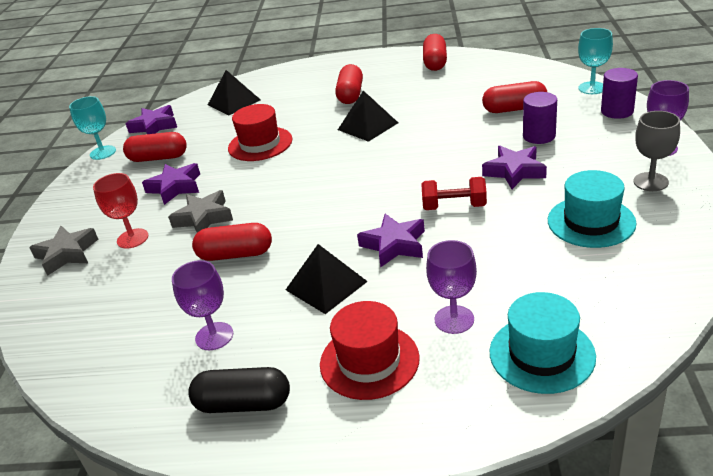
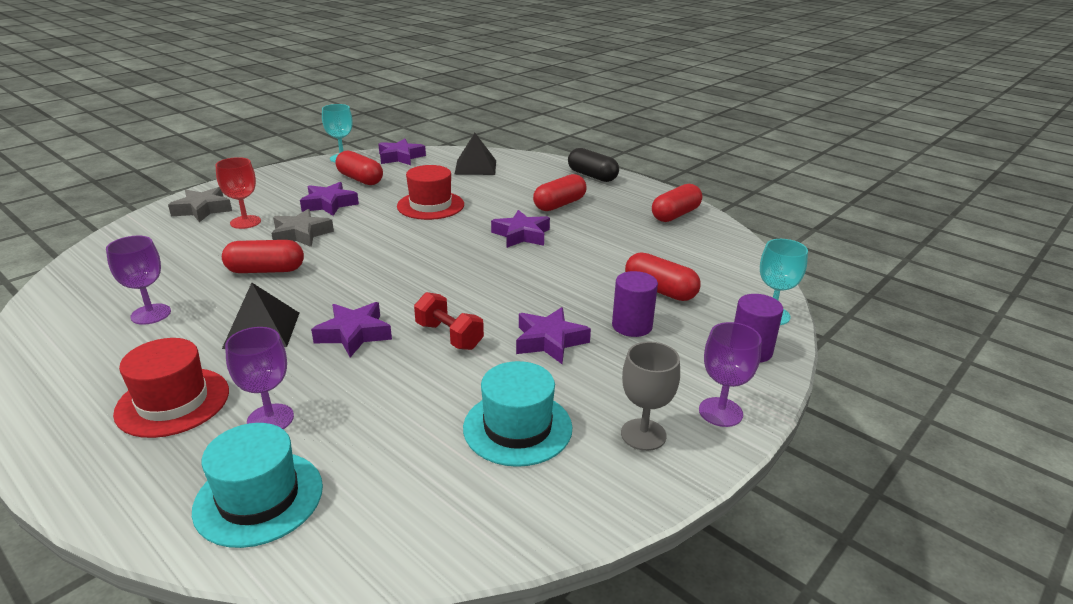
camera: 35 degrees right, 5 degrees down
black capsule [188,367,290,413] -> black capsule moved to [568,148,619,182]
red capsule [192,223,272,261] -> red capsule turned 45 degrees counterclockwise [222,240,304,273]
black pyramid [338,91,398,142] -> purple star [491,210,550,248]

